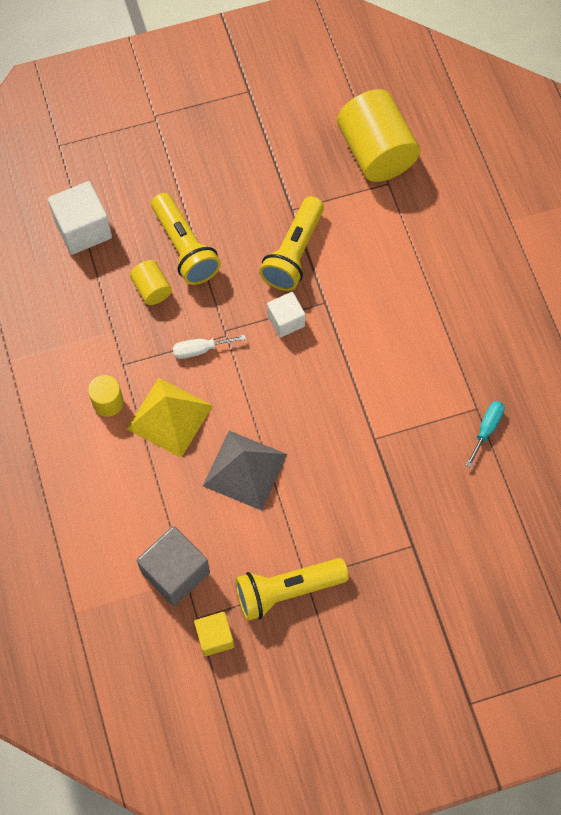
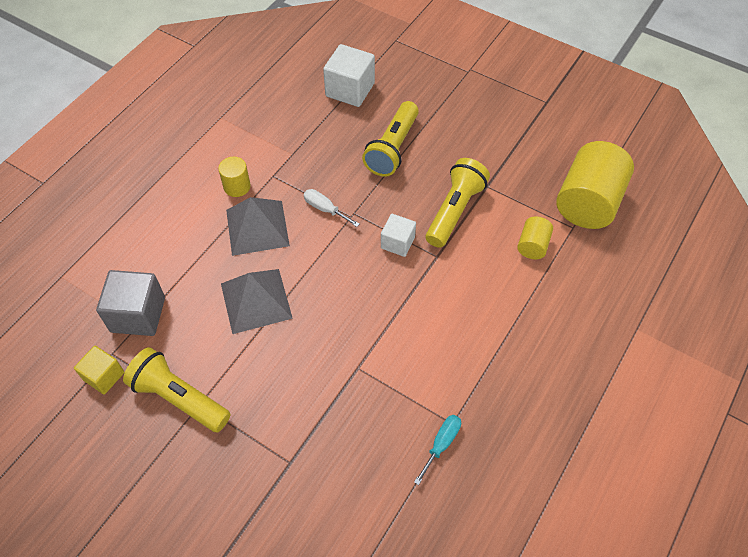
camera: 50 degrees right, 10 degrees down
yellow pyramid [127,378,213,458] -> grey pyramid [226,197,290,256]
yellow cylinder [130,260,172,305] -> yellow cylinder moved to [517,217,553,259]
yellow flashlight [259,196,324,291] -> yellow flashlight turned 135 degrees clockwise [426,158,490,248]
turquoise screwdriver [466,401,505,467] -> turquoise screwdriver turned 45 degrees counterclockwise [414,415,461,485]

